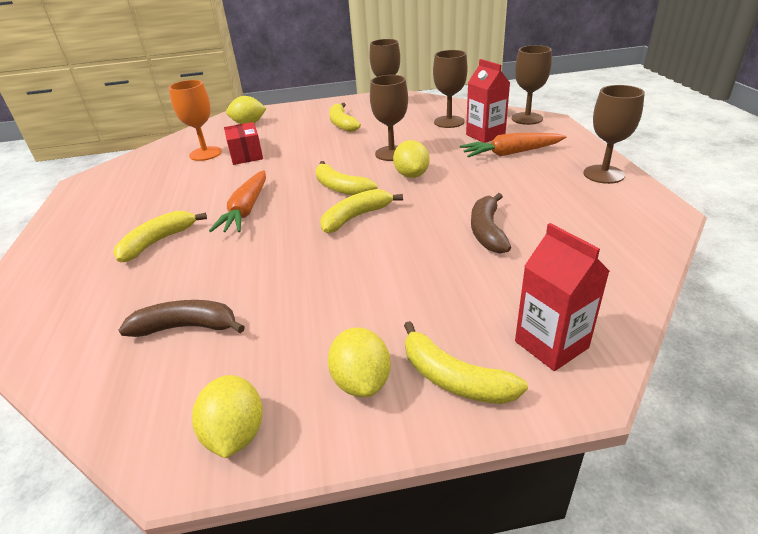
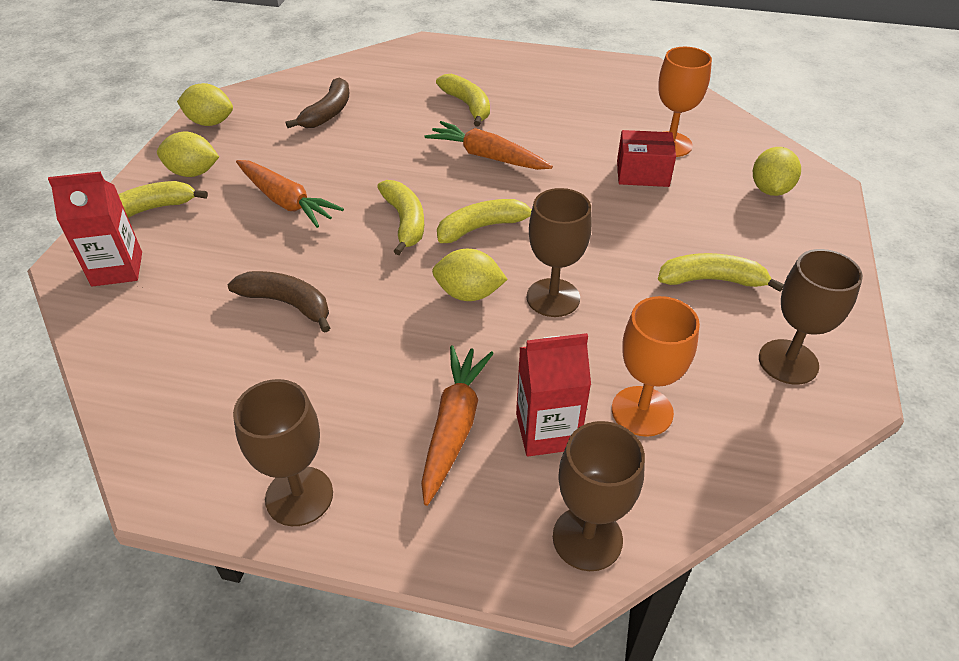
camera: 110 degrees right, 10 degrees up
brown goblet [433,50,468,128] -> orange goblet [612,296,700,437]
none -> orange carrot [236,160,344,228]

